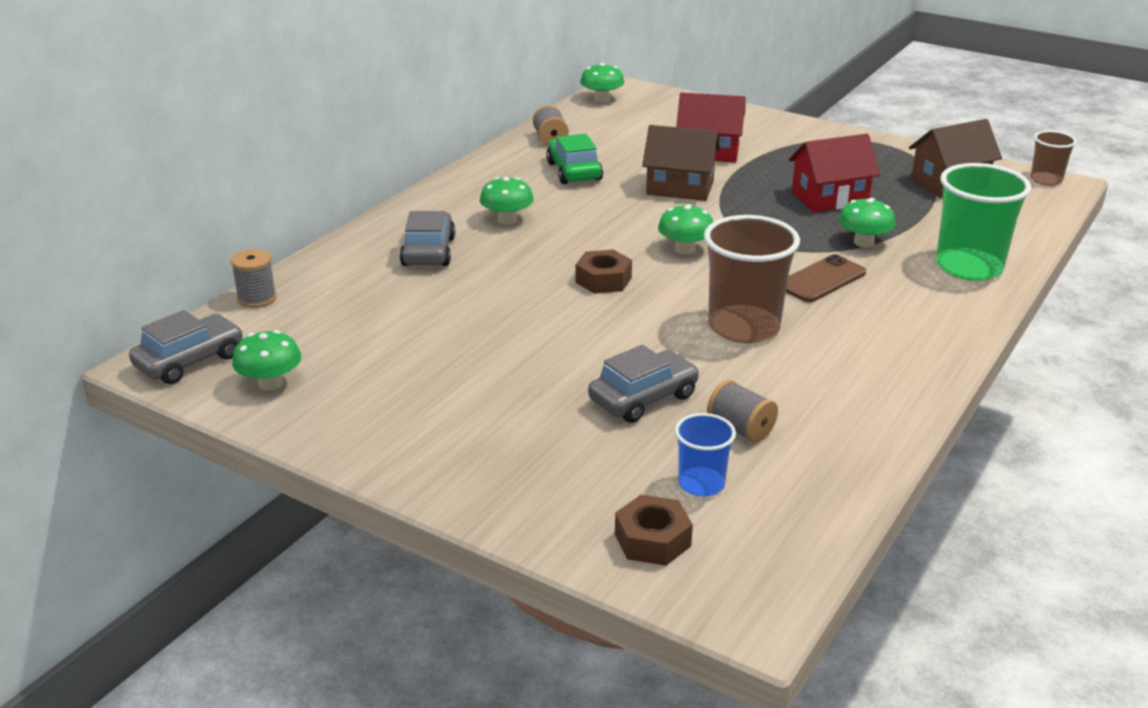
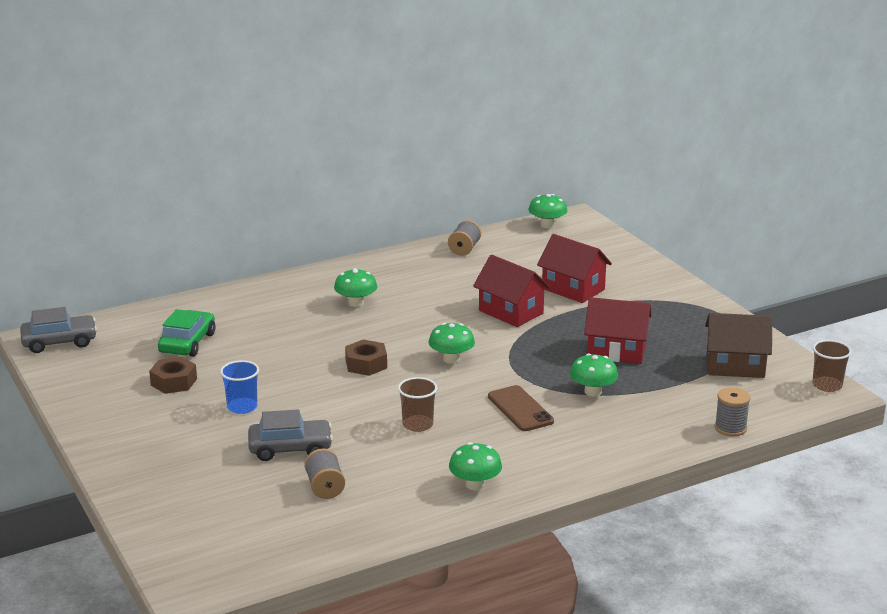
camera: 30 degrees right, 5 degrees down
grey spool [231,249,277,308] -> grey spool moved to [715,387,750,437]
green mushroom [232,330,301,390] -> green mushroom moved to [449,442,502,490]
grey car [400,211,455,266] -> none
green car [546,134,603,184] -> green car moved to [158,309,215,357]
brown nut [615,495,693,566] -> brown nut moved to [149,357,197,394]
brown house [642,125,720,201] -> red house [473,255,550,327]
blue cup [675,413,736,496] -> blue cup moved to [220,360,259,414]
brown cup [704,215,800,343] -> brown cup [398,377,437,432], size x0.54
brown phone [786,254,866,302] -> brown phone turned 75 degrees clockwise [488,385,554,431]
green cup [936,163,1031,281] -> none

